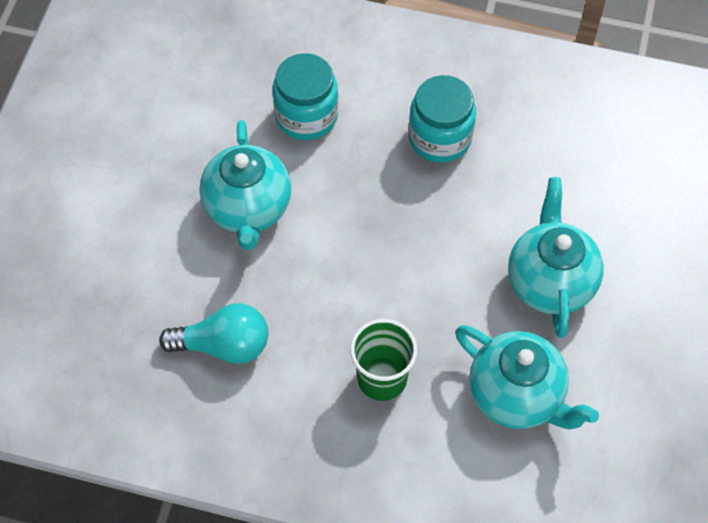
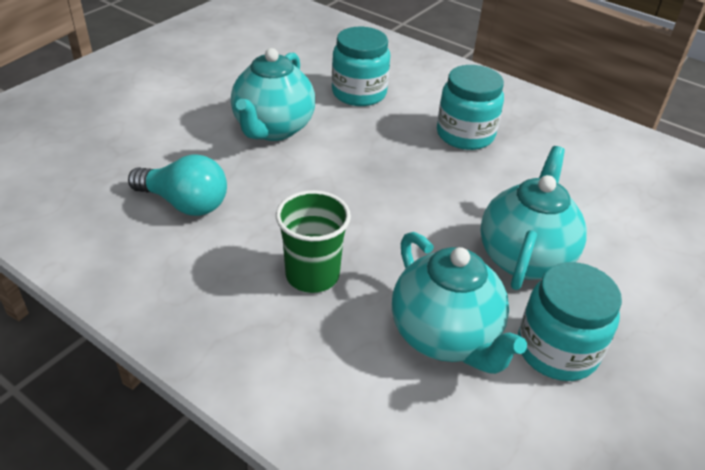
camera: 20 degrees right, 20 degrees down
none -> turquoise jar [518,262,622,381]

